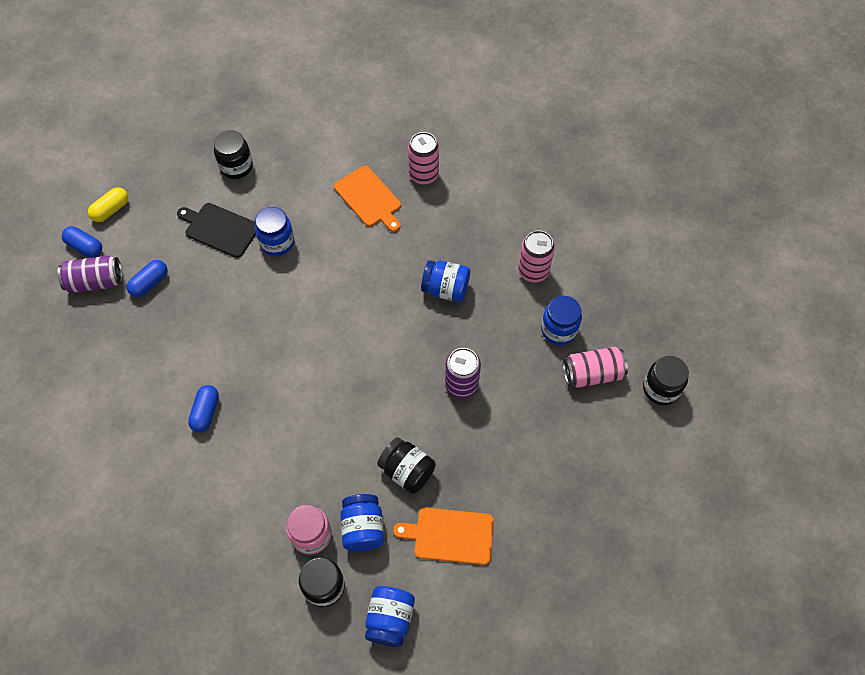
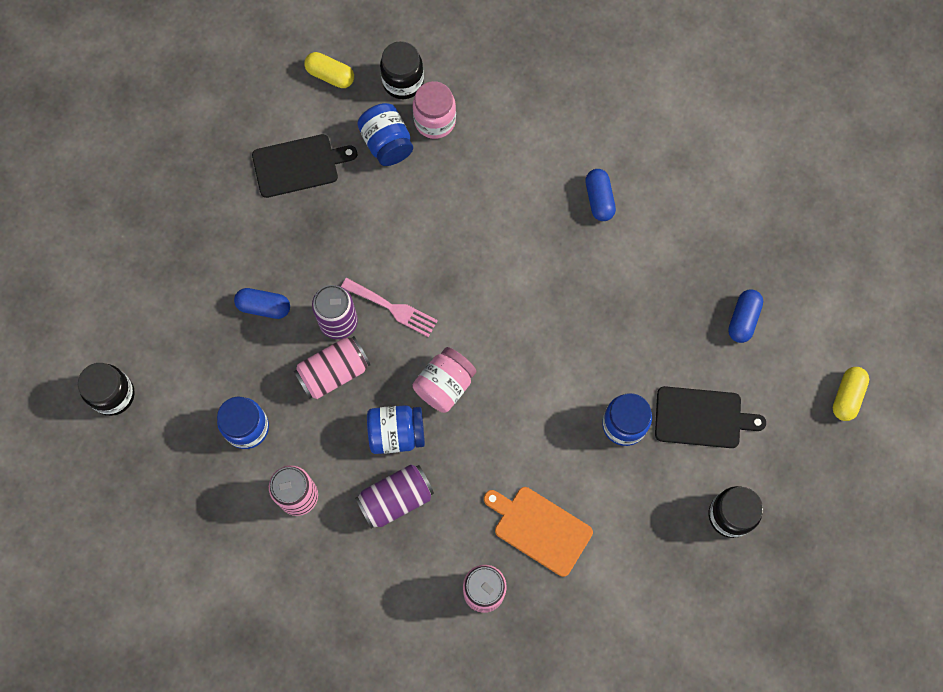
camera: 160 degrees right, 10 degrees up
purple can [57,256,123,293] -> purple can moved to [355,464,434,529]
blue capsule [62,226,102,258] -> blue capsule moved to [234,288,290,319]
blue jar [365,586,415,647] -> yellow capsule [304,52,354,88]
black jar [377,437,436,494] -> none
orange cutting board [393,507,494,565] -> black cutting board [252,134,357,198]
pink can [563,347,628,388] -> pink can moved to [294,336,370,399]
none -> pink fork [341,278,438,337]
none -> pink jar [413,347,476,413]

